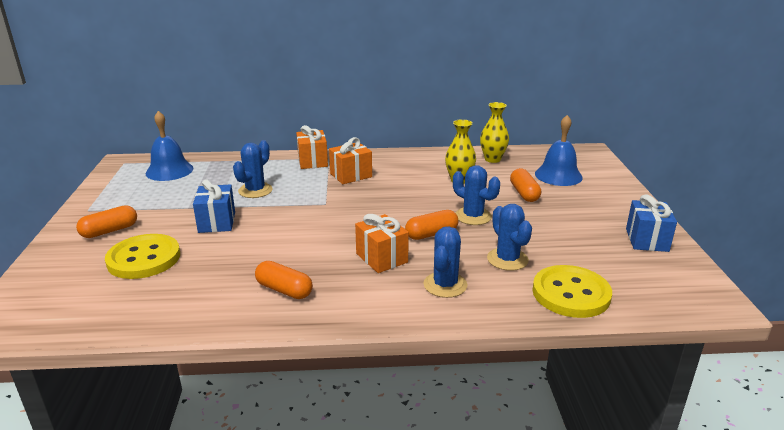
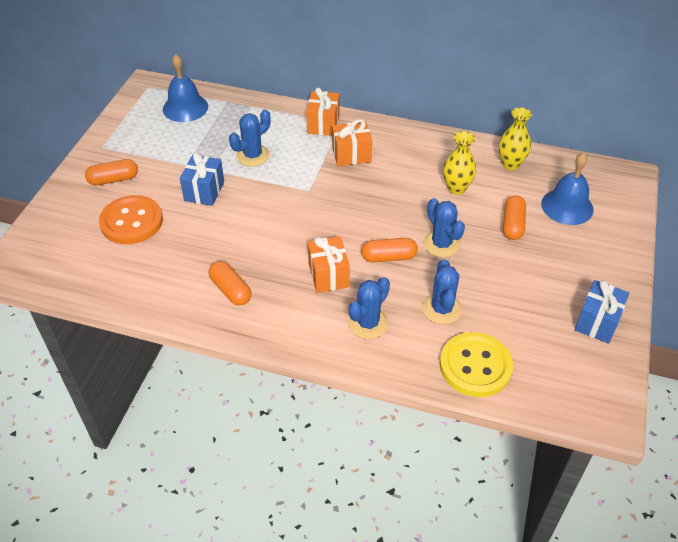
camera: 20 degrees right, 20 degrees up
yellow button [105,234,180,279] -> orange button [99,195,163,244]

